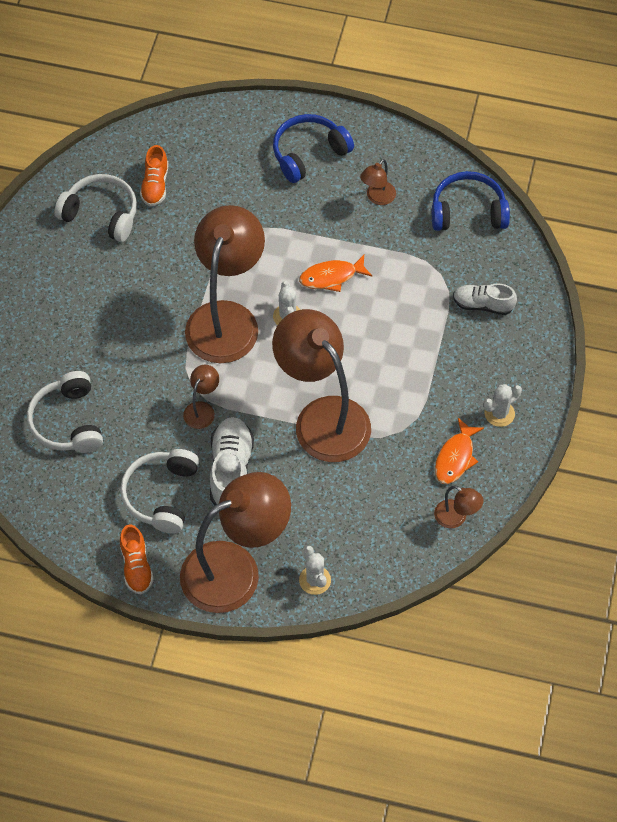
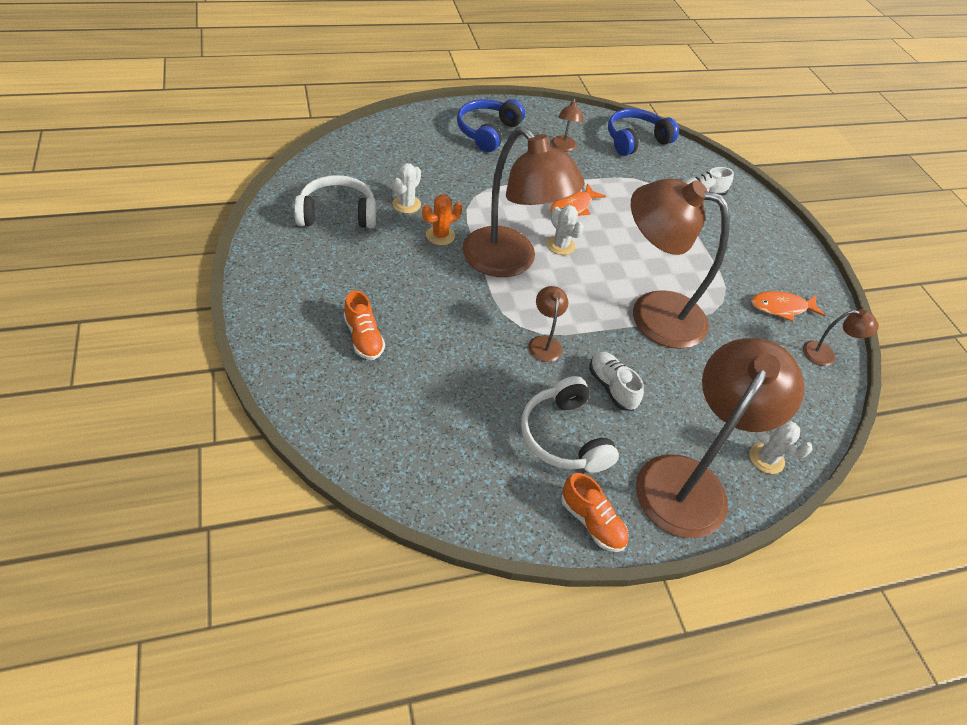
camera: 35 degrees left, 10 degrees down
white headphones [27,371,103,453] -> none
orange shoe [140,145,169,206] -> orange shoe moved to [344,290,385,360]
brown lamp [185,205,265,363] -> brown lamp turned 150 degrees clockwise [462,127,585,277]
white shoe [210,417,254,506] -> white shoe [589,352,644,411], size x0.64
orange fish [435,418,484,484] -> orange fish turned 90 degrees clockwise [751,291,826,322]
white cactus [484,384,522,427] -> white cactus moved to [393,163,421,214]
none -> orange cactus [422,194,462,245]

